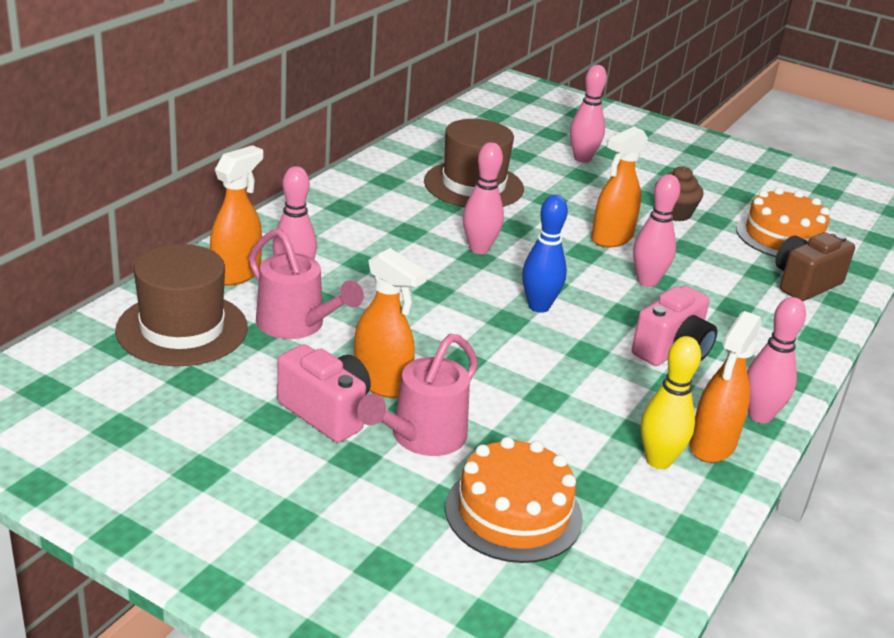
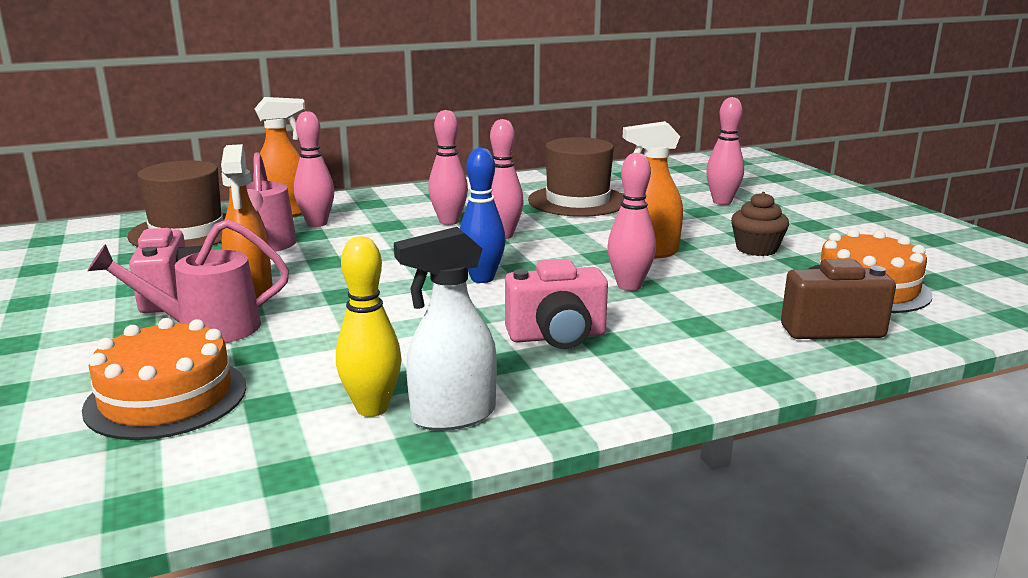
camera: 40 degrees right, 10 degrees down
orange spray bottle [689,311,761,463] -> white spray bottle [394,227,497,431]
pink bowling pin [747,297,806,423] -> pink bowling pin moved to [428,110,468,225]

